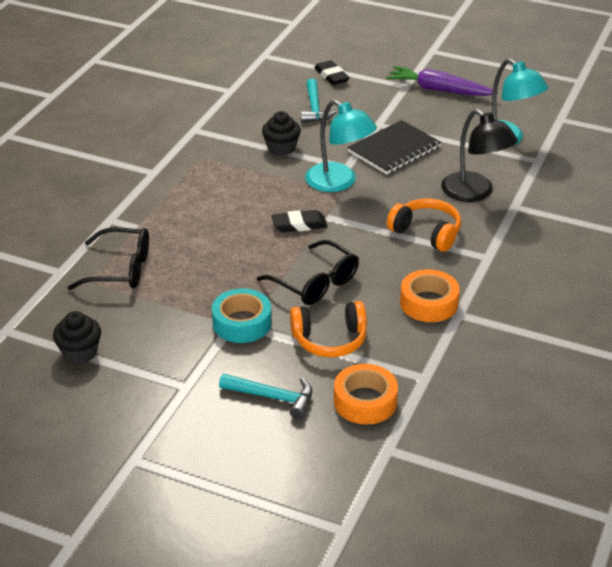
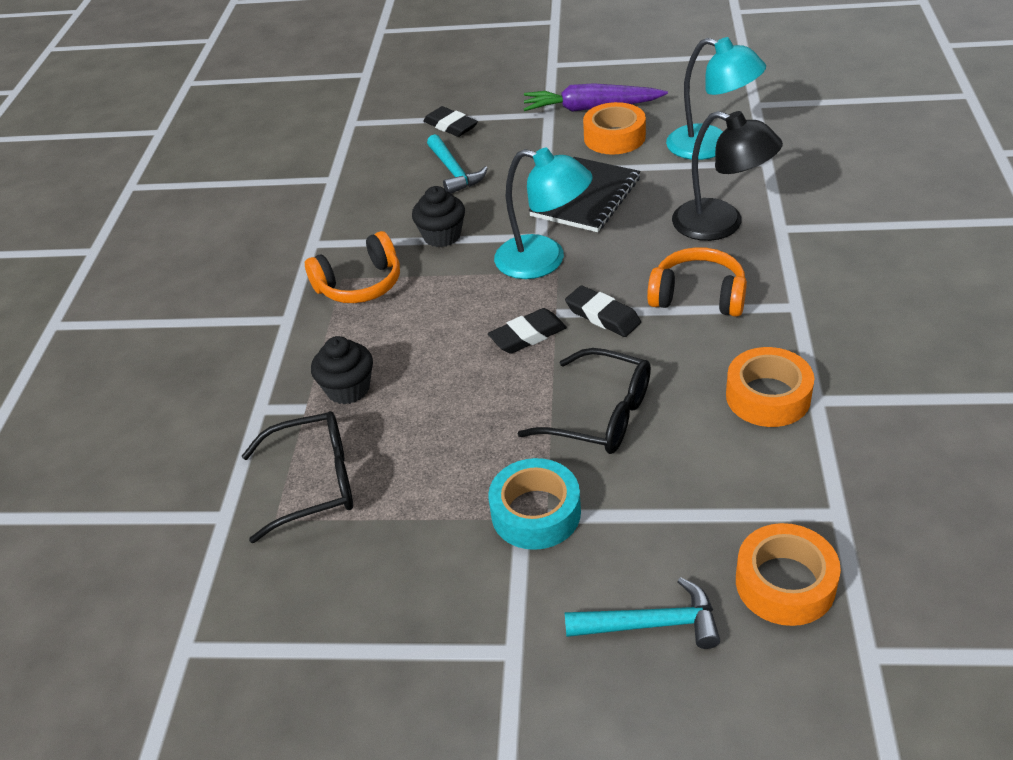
camera: 15 degrees left, 5 degrees up
black cupcake [53,311,101,364] -> black cupcake moved to [311,336,373,405]
orange headphones [290,301,367,357] -> orange headphones moved to [305,231,400,303]
none -> black eraser [565,285,641,337]
none -> orange tape [583,102,646,155]

